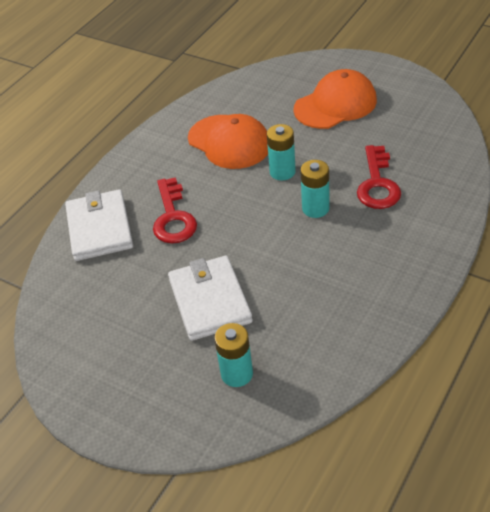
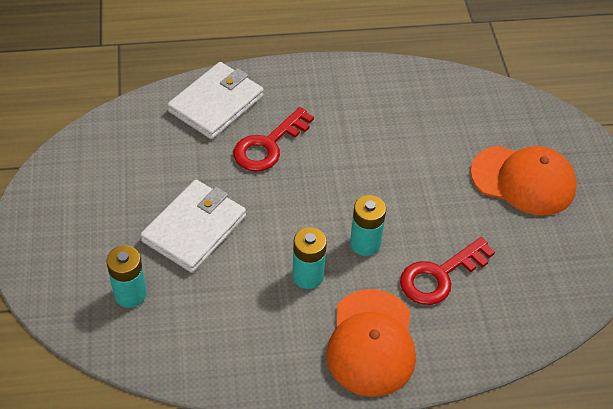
camera: 45 degrees right, 5 degrees up
orange cap [188,114,268,169] -> orange cap moved to [326,289,416,397]
turquoise battery [267,124,296,180] -> turquoise battery moved to [292,227,327,289]

